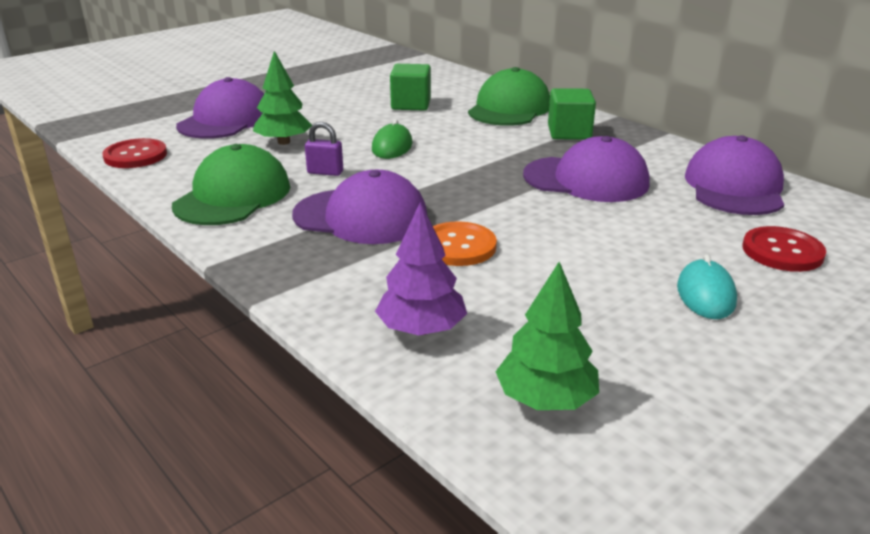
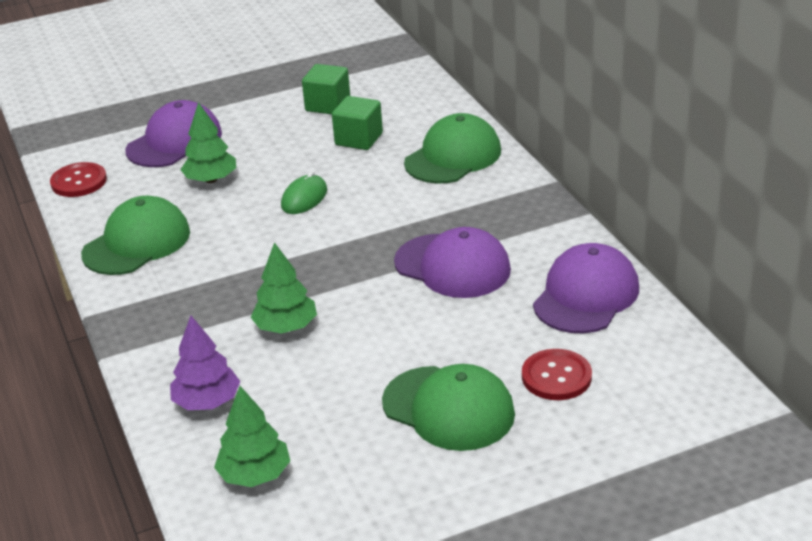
camera: 20 degrees right, 5 degrees up
purple cap [292,170,428,244] -> none
purple padlock [305,122,343,176] -> none
orange button [433,222,497,266] -> green tree [251,242,317,334]
green cube [548,88,596,140] -> green cube moved to [302,64,350,114]
turquoise mouse [677,254,737,319] -> green cap [382,364,515,451]

